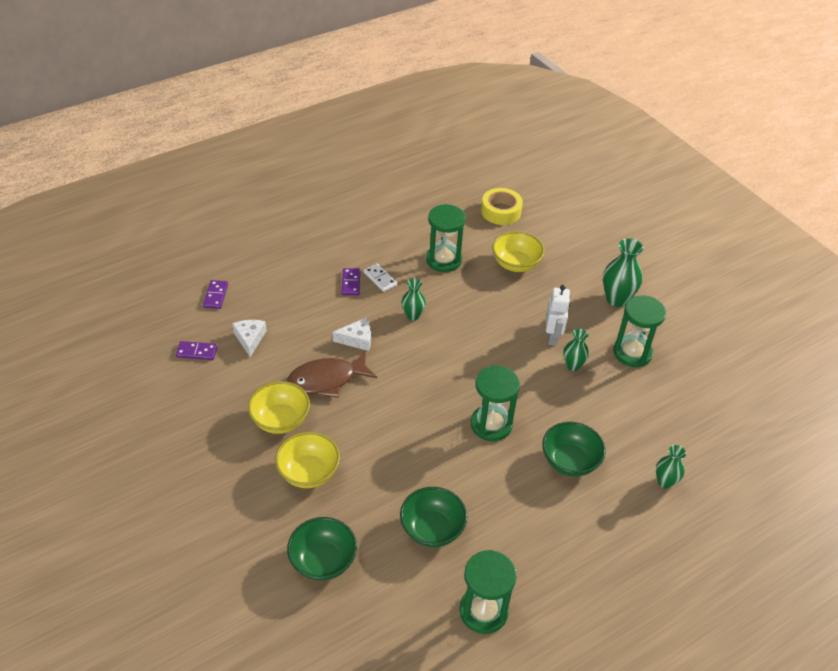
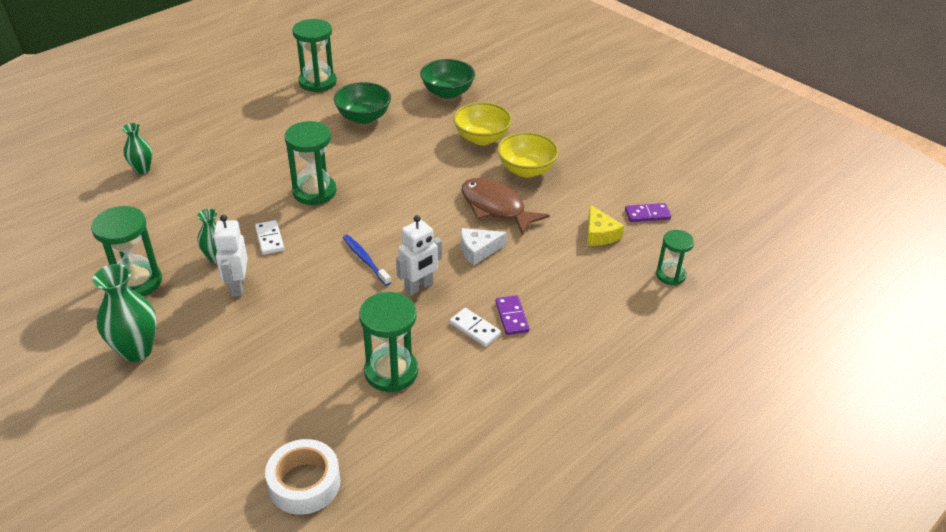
camera: 170 degrees right, 5 degrees down
purple domino [203,280,228,309] -> green hourglass [656,230,694,285]
white cheese [232,320,267,357] -> yellow cheese [587,205,624,246]
brown fish [287,351,377,398] -> brown fish turned 105 degrees counterclockwise [461,178,550,236]
green vase [402,279,426,321] -> white robot [396,215,442,295]
yellow tape [481,188,523,225] -> white tape [265,439,340,515]
yellow bowl [492,231,545,272] -> none
green bowl [542,422,606,477] -> none
none -> white domino [255,220,284,255]
none -> blue toothbrush [343,235,391,286]

